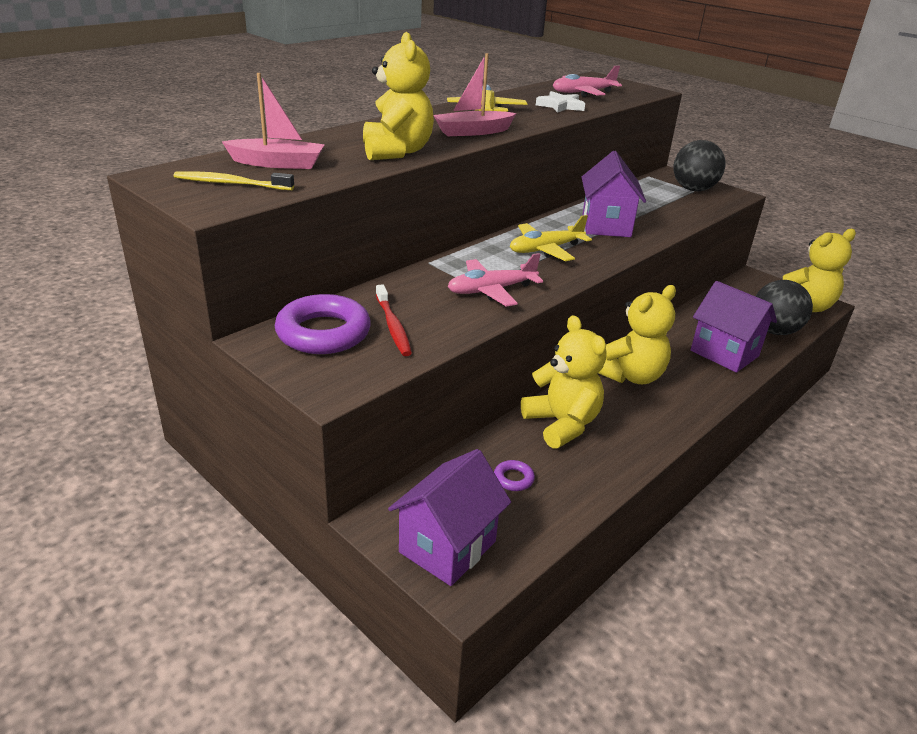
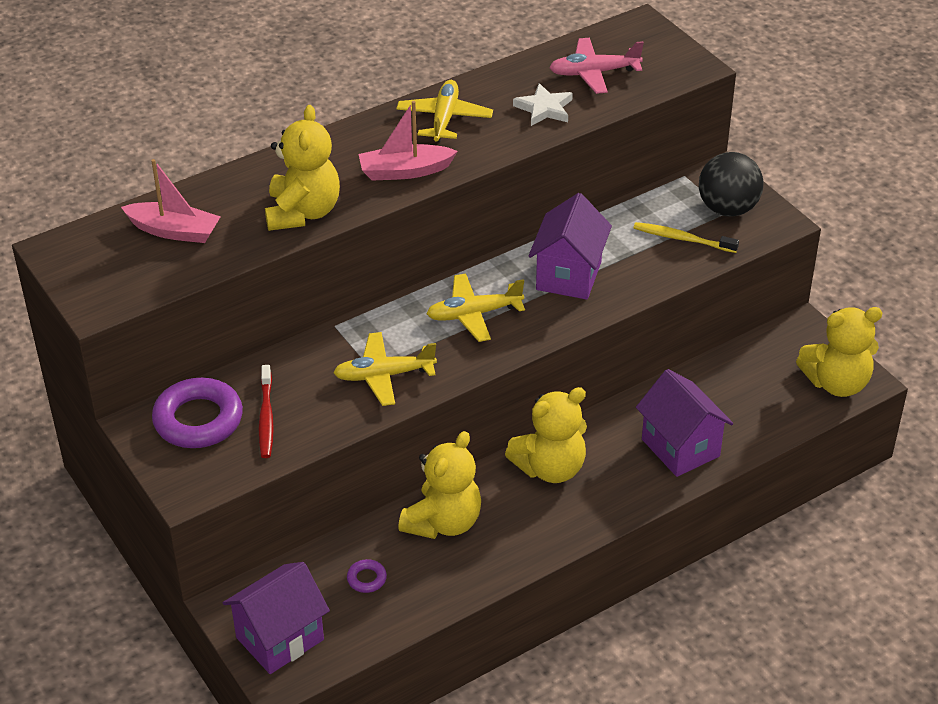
camera: 15 degrees right, 10 degrees up
yellow toothbrush [173,171,294,190] -> yellow toothbrush moved to [633,222,739,253]
pink plane [447,253,543,306] -> yellow plane [333,332,437,406]
yellow teddy bear [521,315,606,449] -> yellow teddy bear turned 45 degrees clockwise [398,431,481,539]
black ball [756,280,813,335] -> none

